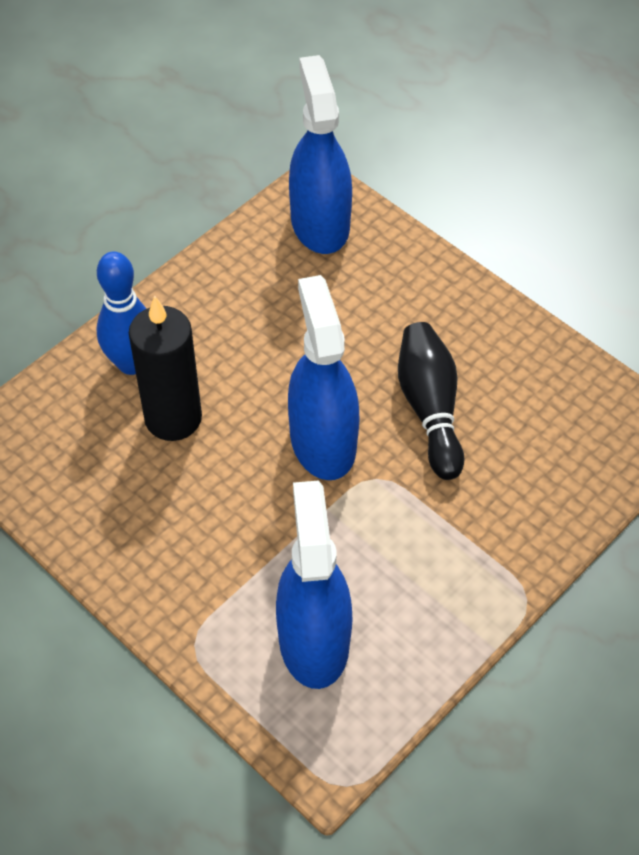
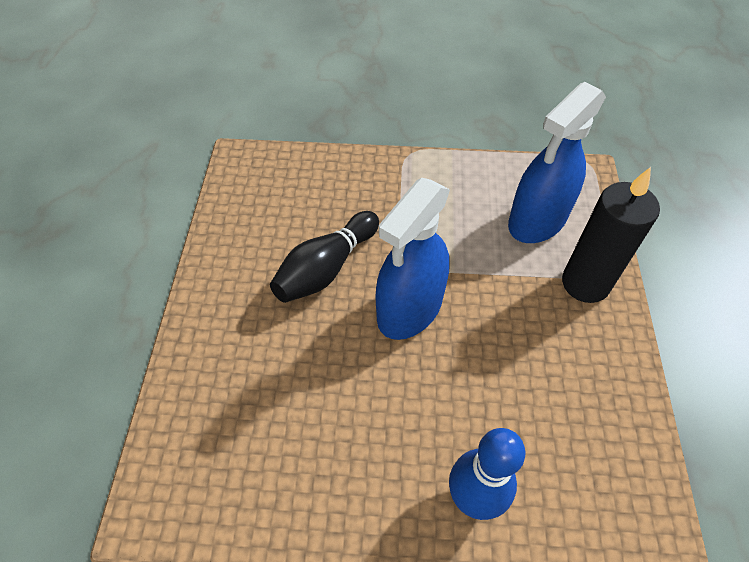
camera: 130 degrees left, 0 degrees up
black candle [129,296,202,441] -> black candle moved to [562,167,660,303]
blue spray bottle [289,55,352,254] -> none

